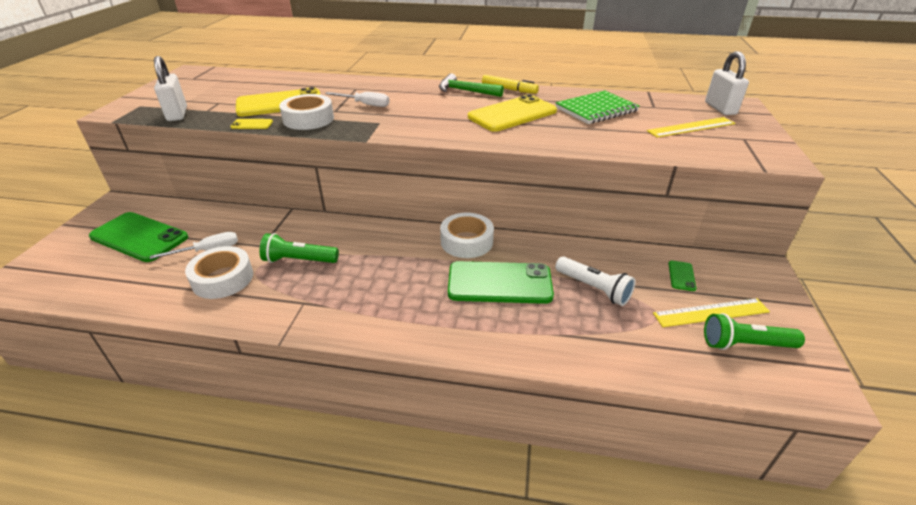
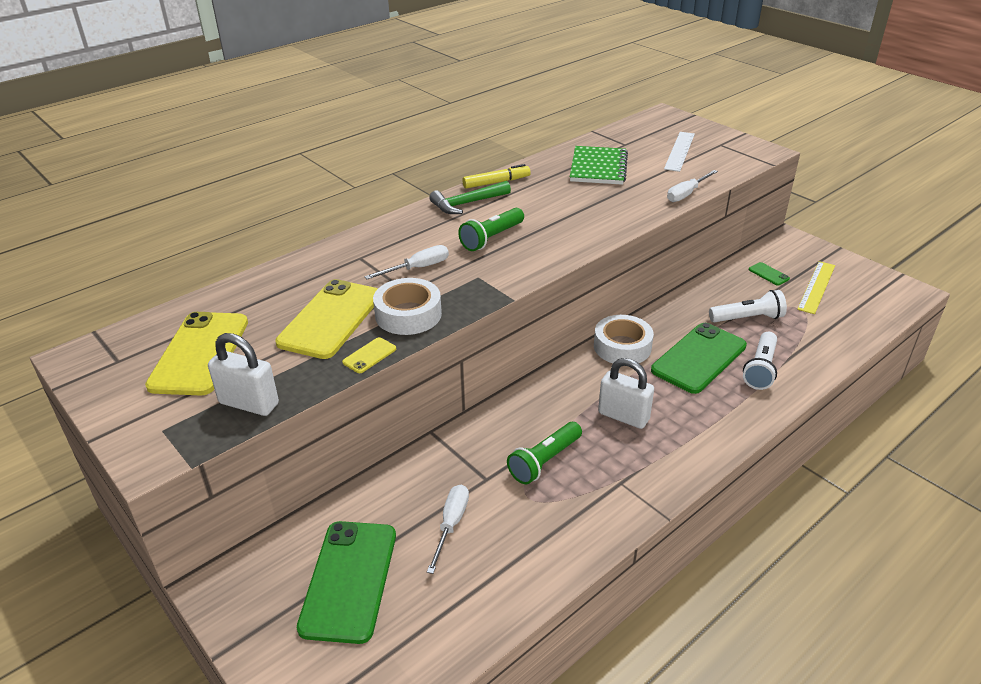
camera: 50 degrees left, 0 degrees up
green phone [89,212,188,262] -> green phone turned 60 degrees counterclockwise [297,521,396,644]
white tape [185,246,253,299] -> none
yellow phone [468,94,557,132] -> yellow phone moved to [145,312,248,395]
yellow ruler [647,117,735,138] -> white ruler [664,132,695,172]
green flashlight [704,313,805,350] -> green flashlight moved to [458,208,524,251]
white padlock [705,51,749,115] -> white padlock moved to [598,358,654,429]
none -> white screwdriver [667,170,718,202]
none -> white flashlight [743,332,777,390]

